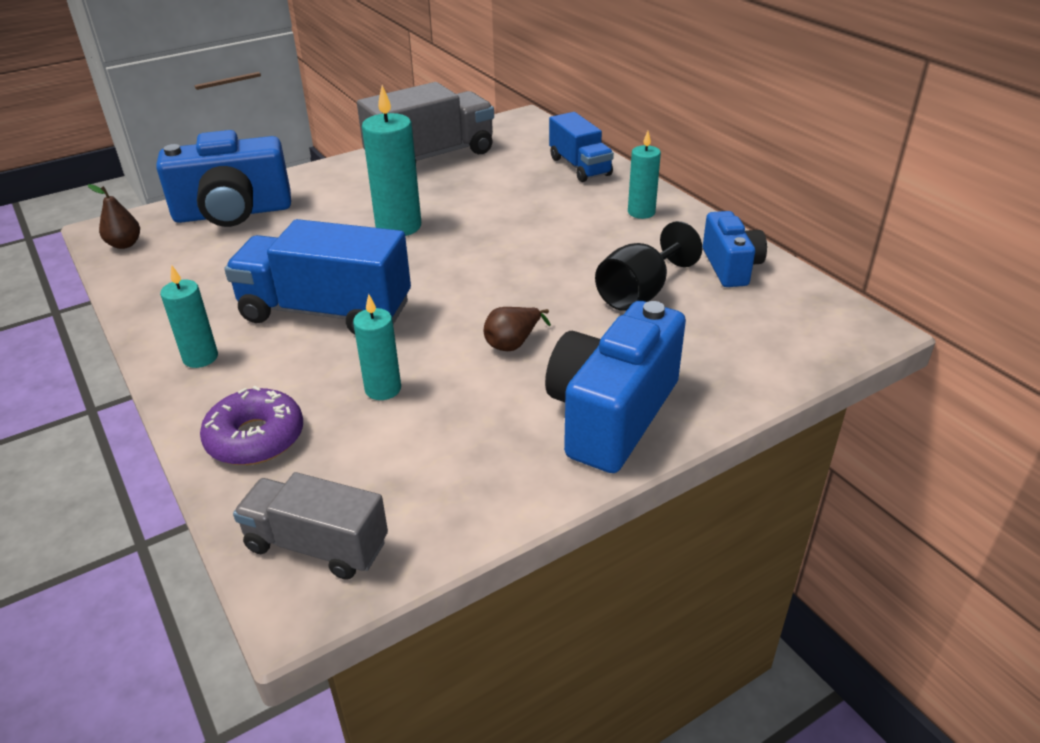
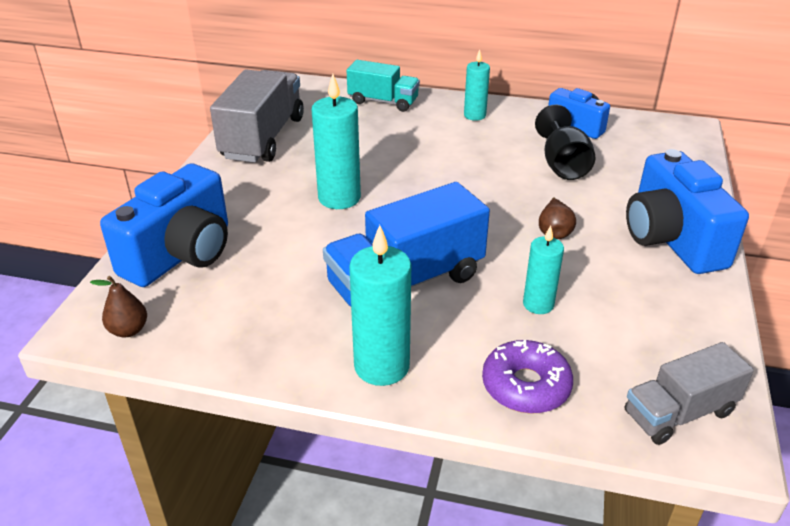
camera: 45 degrees left, 0 degrees up
turquoise candle [160,265,218,368] -> turquoise candle [349,225,411,386], size x1.63
blue truck [549,112,614,182] -> turquoise truck [347,60,420,112]

